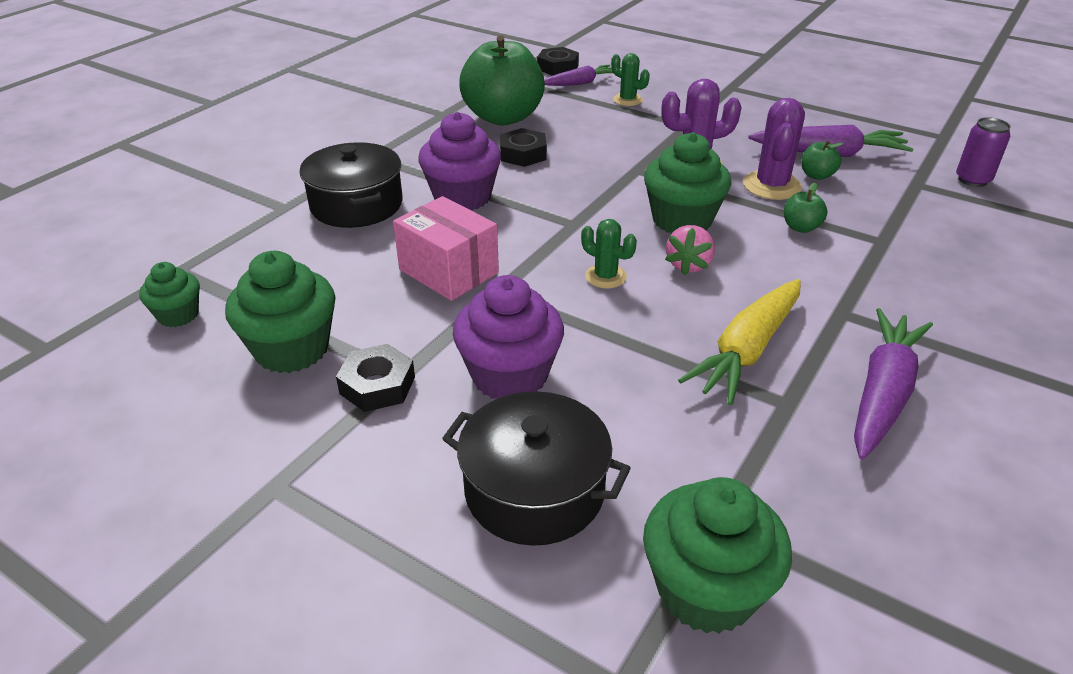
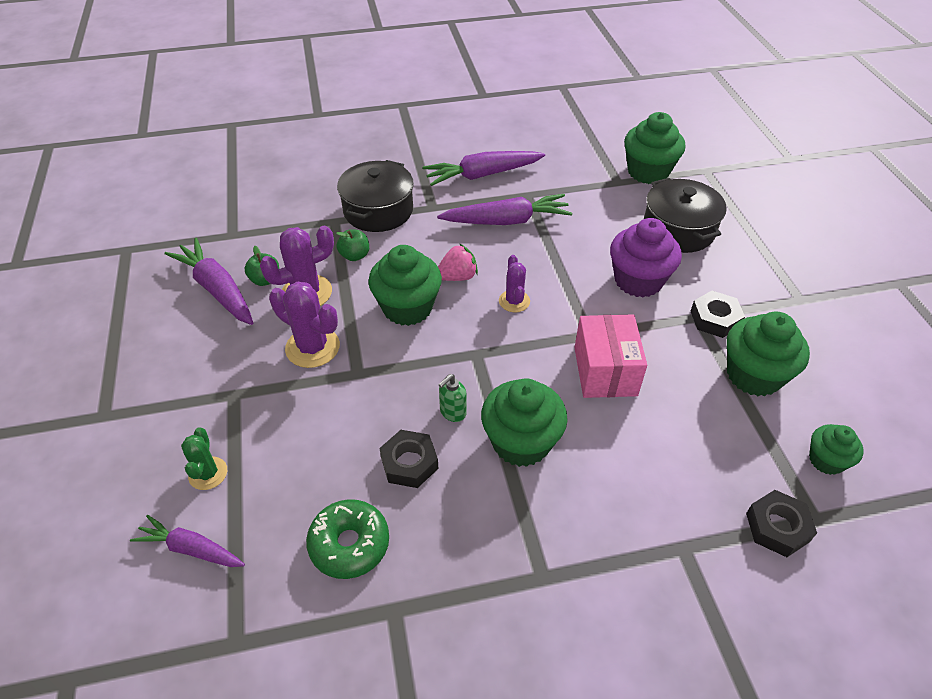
camera: 135 degrees left, 10 degrees up
black pot [299,142,403,228] -> black pot moved to [337,160,414,232]
purple cupcake [418,112,501,211] -> green cupcake [481,379,568,467]
green apple [459,35,545,125] -> green donut [306,499,389,579]
black nut [537,47,579,76] -> black nut moved to [746,490,817,557]
green cactus [581,219,637,288] -> purple cactus [499,255,530,312]
yellow carrot [678,279,801,405] -> purple carrot [437,194,572,225]
purple can [956,117,1011,187] -> none
none -> green soap dispenser [438,374,467,422]

